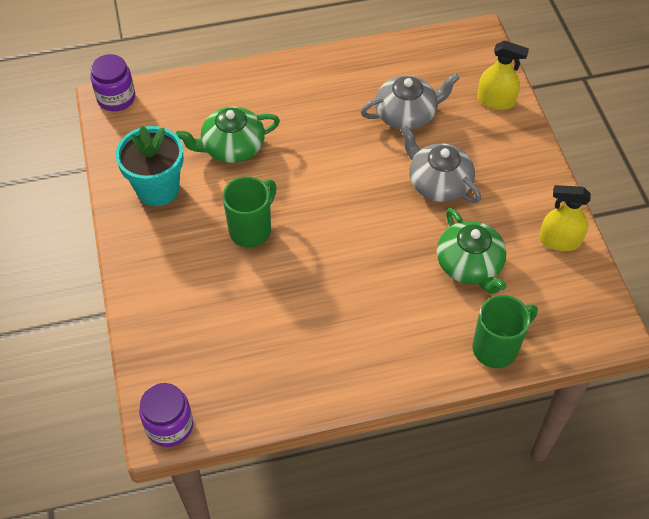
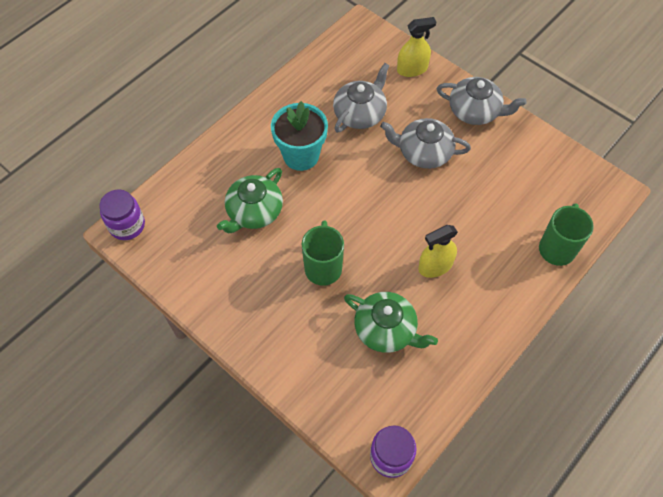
camera: 35 degrees left, 5 degrees up
turquoise flower pot [115,126,184,206] -> turquoise flower pot moved to [271,101,328,171]
green teapot [437,208,507,294] -> green teapot moved to [344,292,438,353]
yellow spray bottle [539,185,590,251] -> yellow spray bottle moved to [418,225,458,278]
none -> grey teapot [437,77,527,125]

